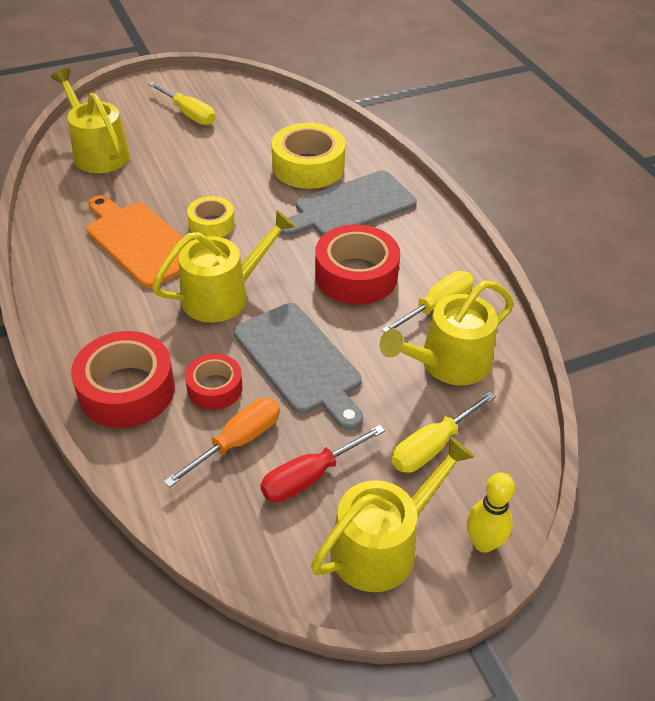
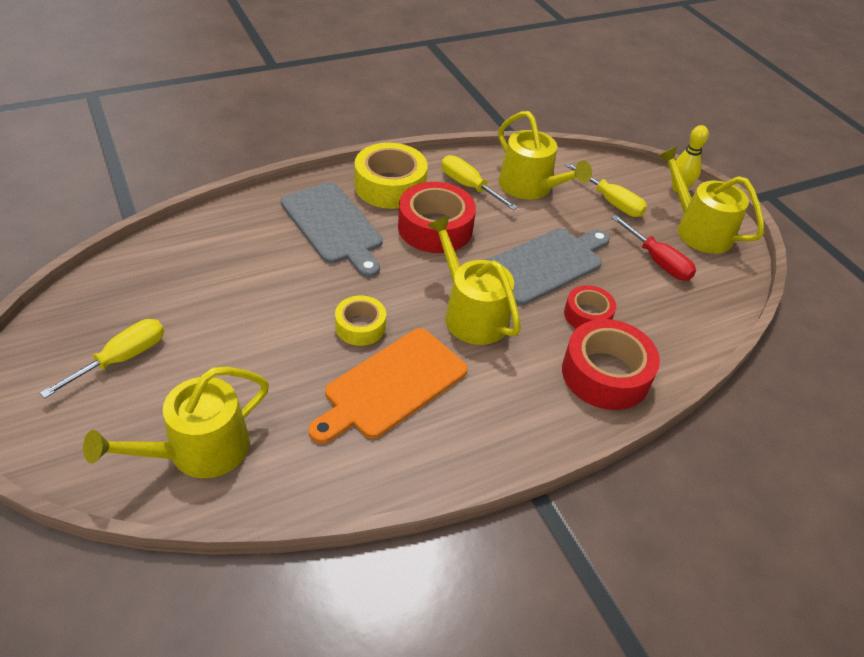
camera: 95 degrees left, 0 degrees up
orange screwdriver [164,398,280,488] -> none
yellow tape [272,123,345,189] -> yellow tape moved to [355,143,428,209]

